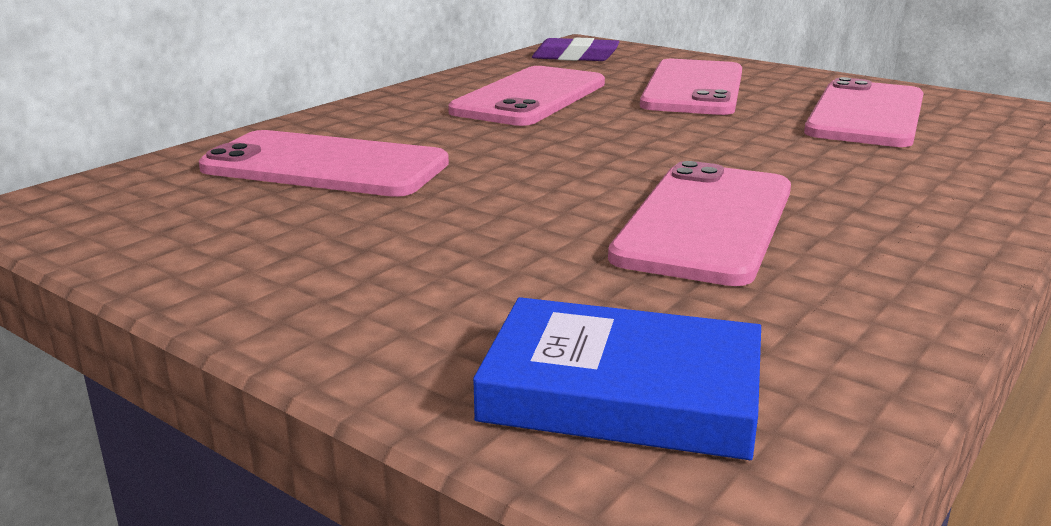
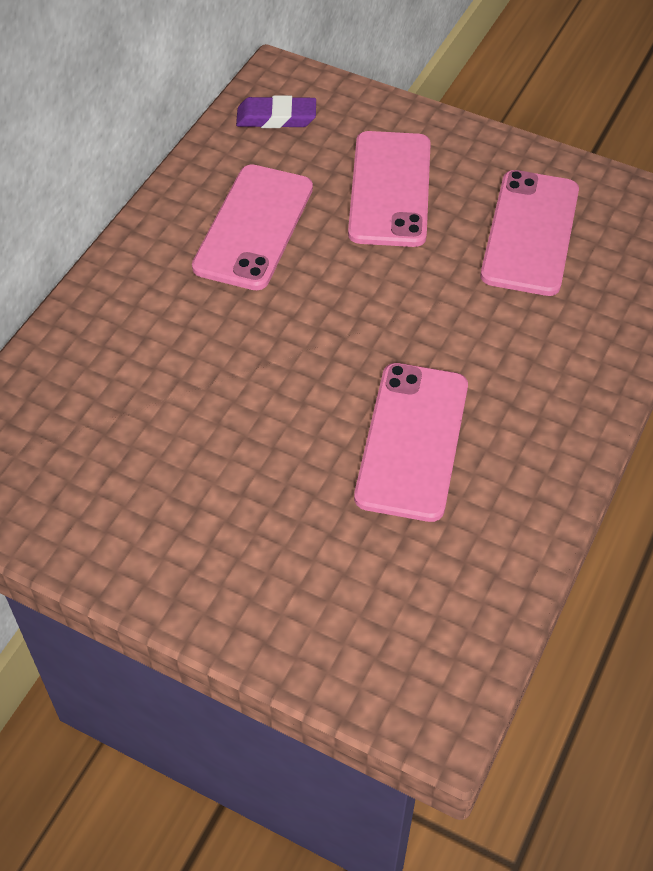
camera: 10 degrees left, 30 degrees up
pink phone [199,130,449,197] -> none
blue book [473,297,761,460] -> none

